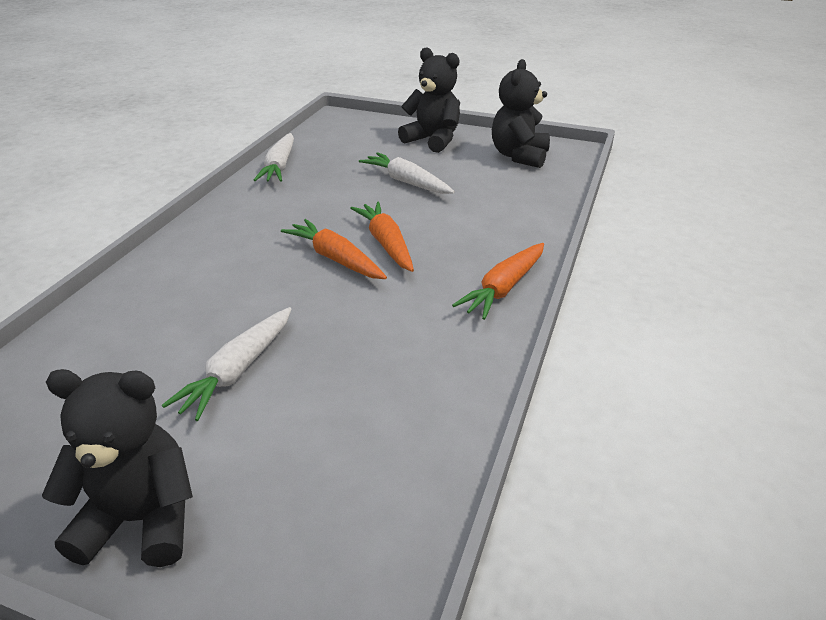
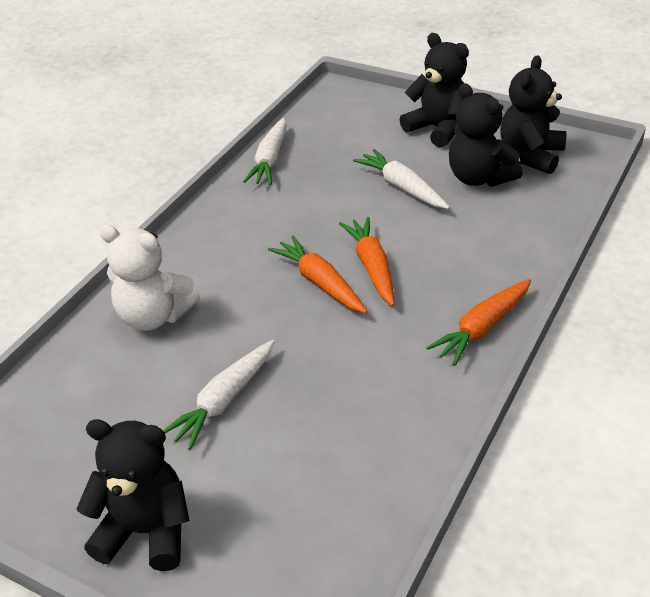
camera: 10 degrees right, 5 degrees up
none -> white teddy bear [99,225,200,331]
none -> black teddy bear [449,83,523,187]

